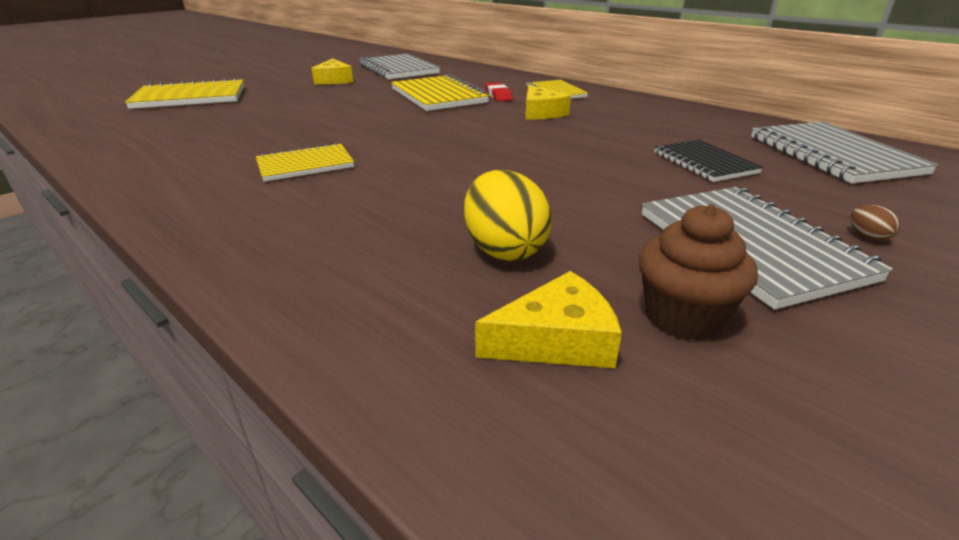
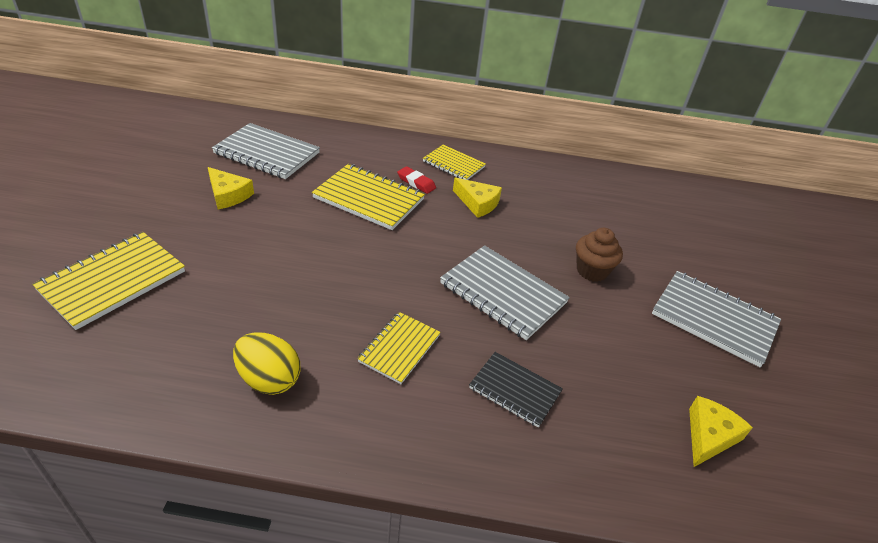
camera: 40 degrees left, 10 degrees up
yellow egg [464,170,552,261] -> yellow egg moved to [233,332,300,395]
brown cupcake [639,204,758,341] -> brown cupcake moved to [576,228,623,282]
black notebook [654,140,763,182] -> black notebook moved to [469,352,563,428]
grey notebook [751,122,939,183] -> grey notebook moved to [440,245,570,340]
brown egg [851,205,900,241] -> none

